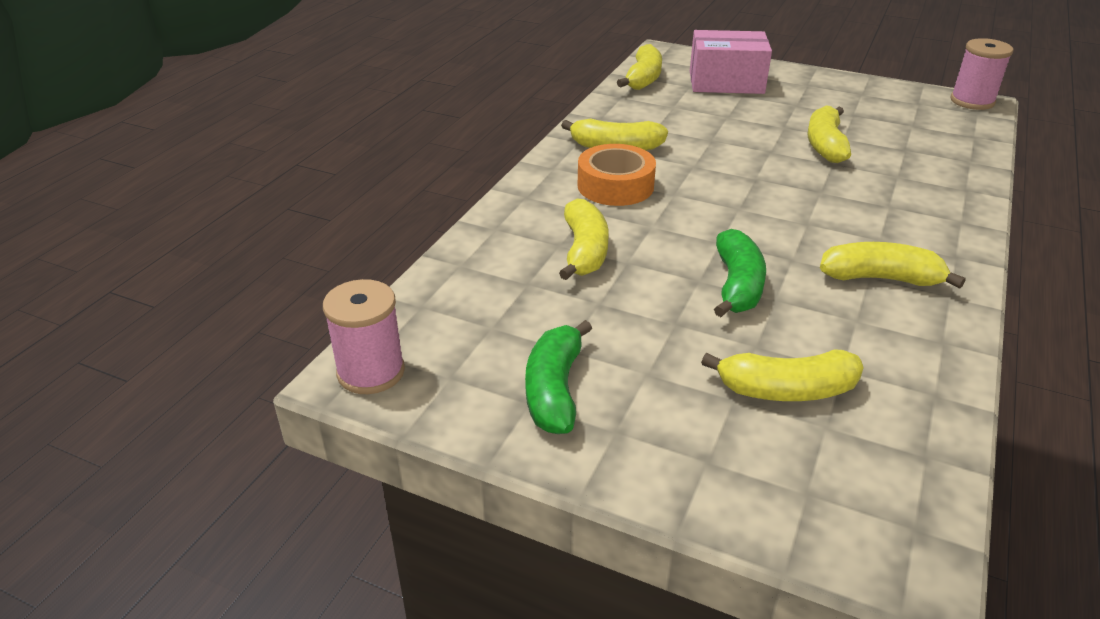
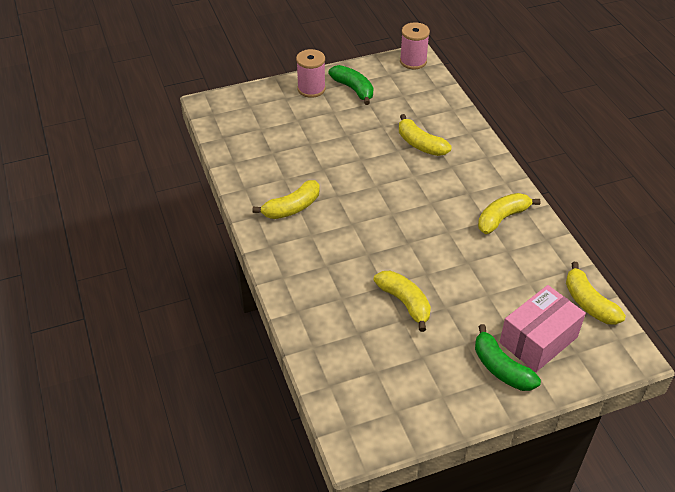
camera: 135 degrees right, 10 degrees up
orange tape [578,144,656,206] -> none
yellow banana [701,349,864,401] -> none
green banana [714,229,766,317] -> green banana moved to [475,324,541,391]
pink spool [950,38,1014,110] -> pink spool moved to [296,49,326,98]

